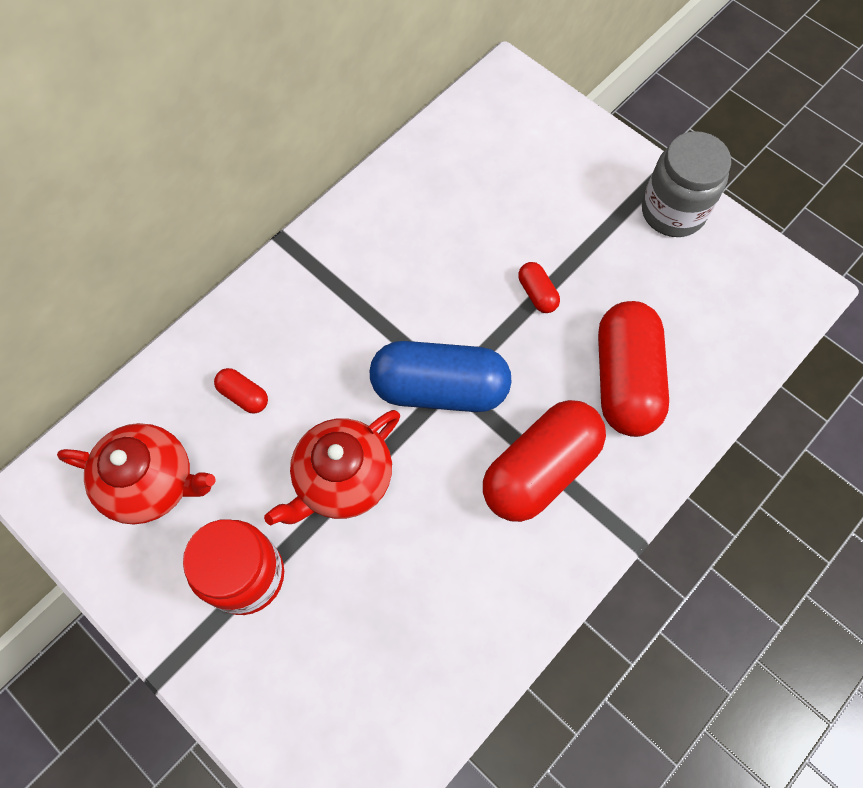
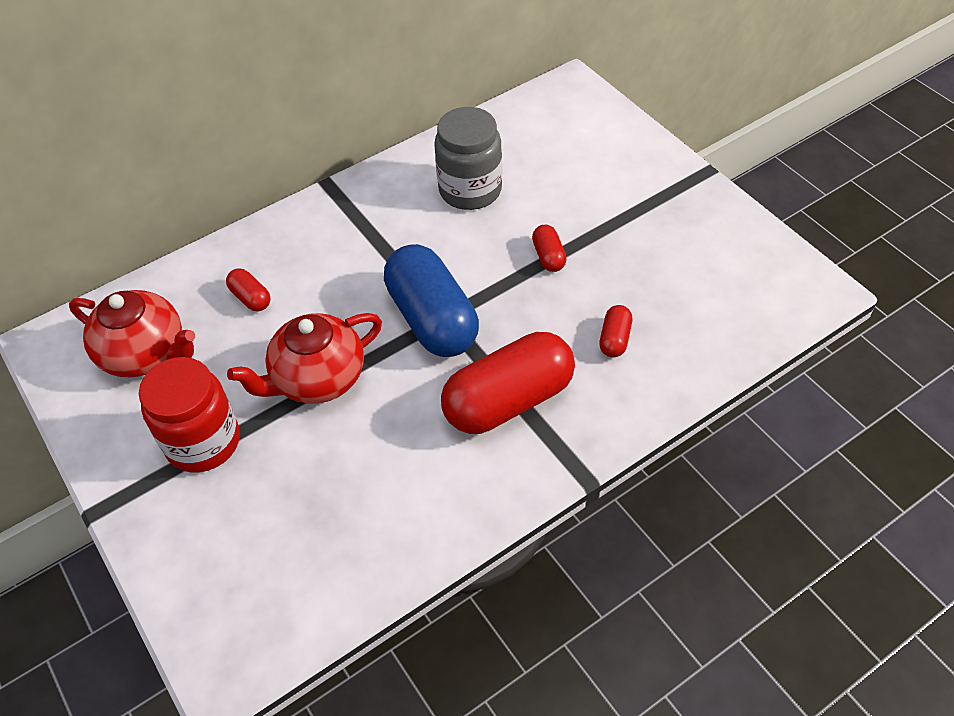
camera: 15 degrees right, 15 degrees down
blue capsule [370,341,512,412] -> blue capsule turned 45 degrees clockwise [384,244,479,357]
red capsule [598,301,669,437] -> red capsule [599,305,632,358], size x0.43
grey jar [642,131,731,237] -> grey jar moved to [434,107,502,210]

